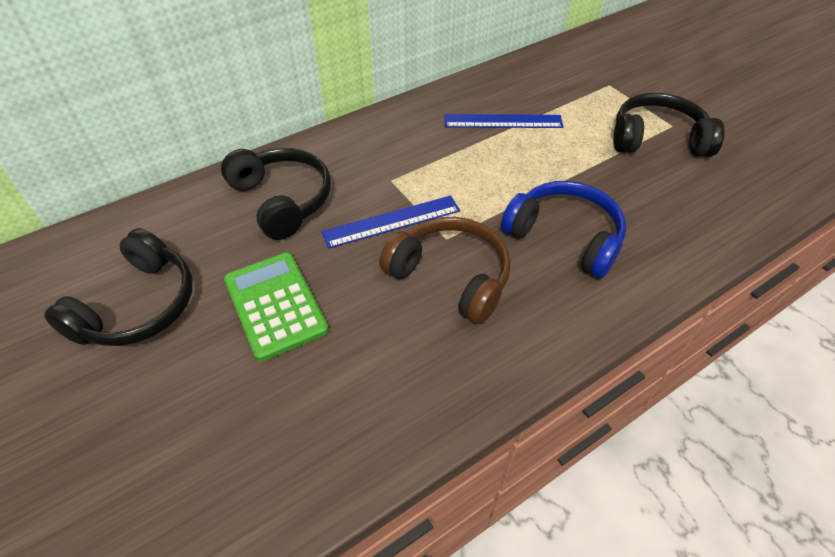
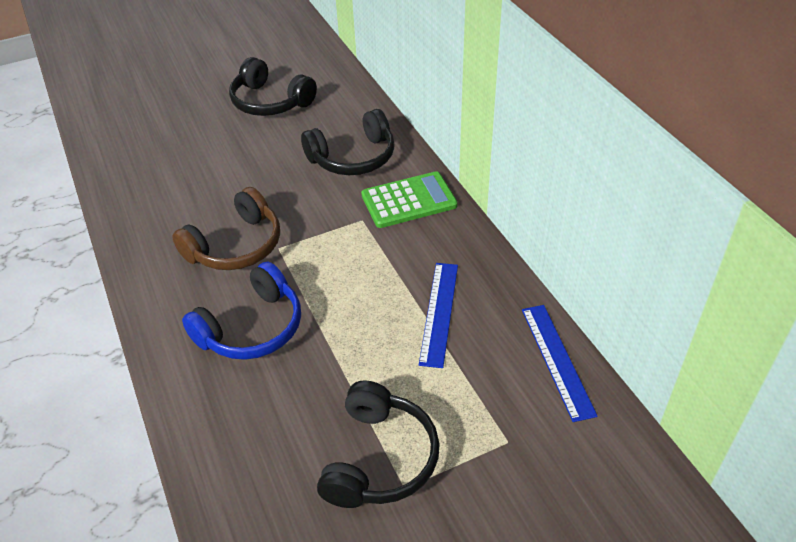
camera: 100 degrees right, 5 degrees down
green calculator [224,252,329,362] -> green calculator moved to [361,171,458,228]
blue ruler [322,196,460,249] -> blue ruler moved to [522,305,598,422]

